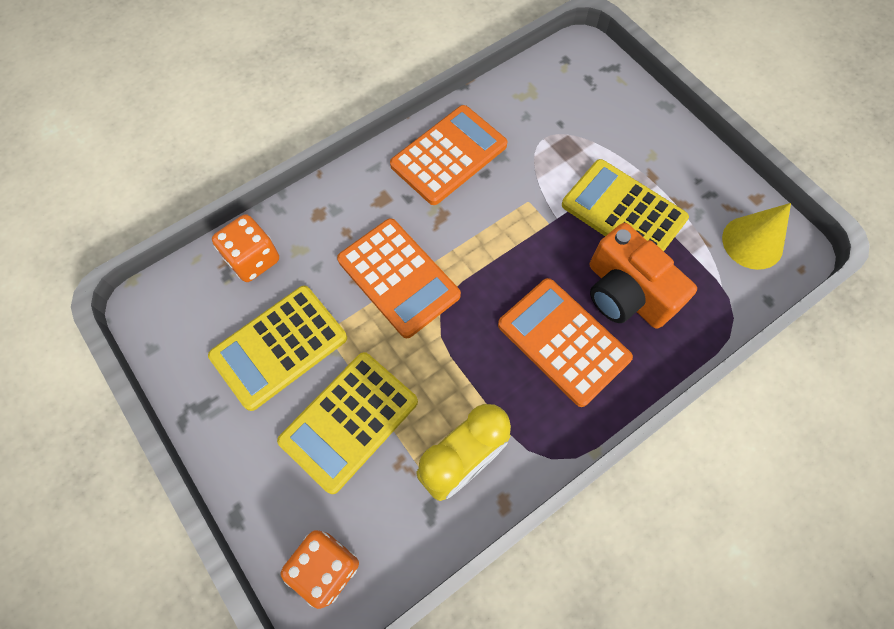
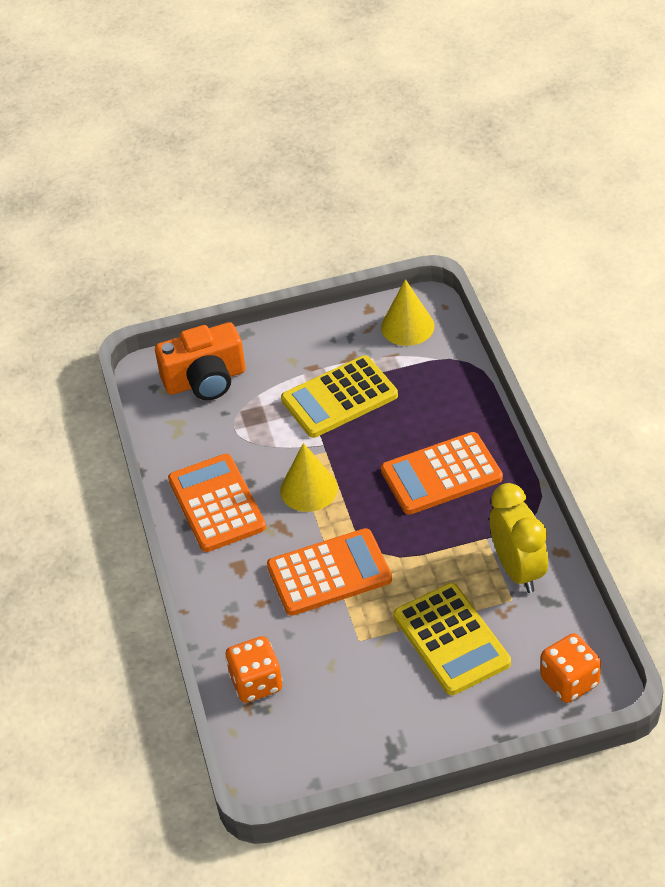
camera: 65 degrees left, 20 degrees down
yellow calculator [208,286,347,411] -> none
orange camera [590,223,697,329] -> orange camera moved to [155,322,245,400]
none -> yellow cone [280,443,338,512]

